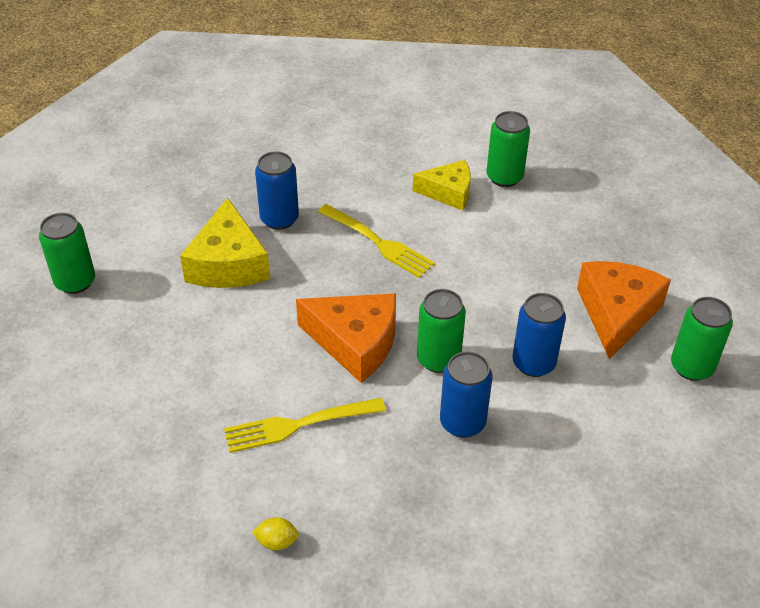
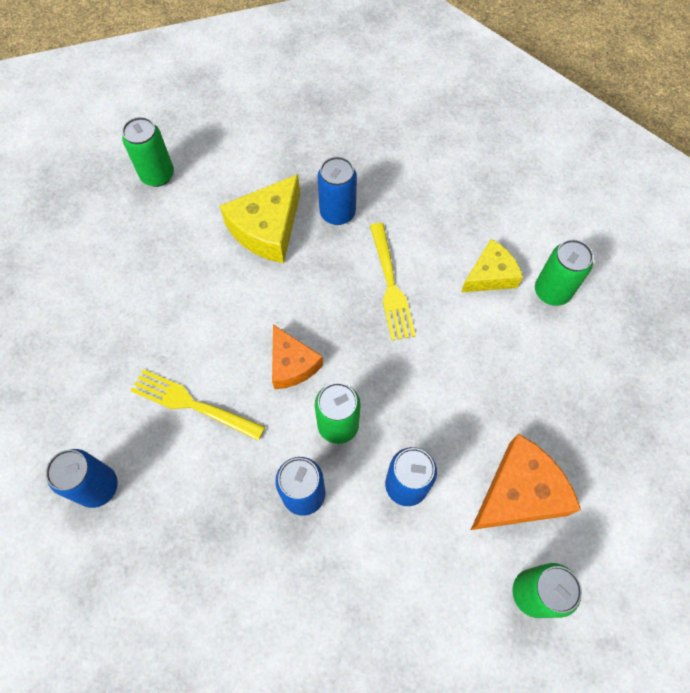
camera: 40 degrees right, 20 degrees up
yellow lemon [252,517,299,550] -> blue can [46,449,118,508]
orange cheese [296,293,396,383] -> orange cheese [272,324,323,389], size x0.66
yellow cheese [413,160,471,211] -> yellow cheese turned 75 degrees counterclockwise [461,239,523,292]

